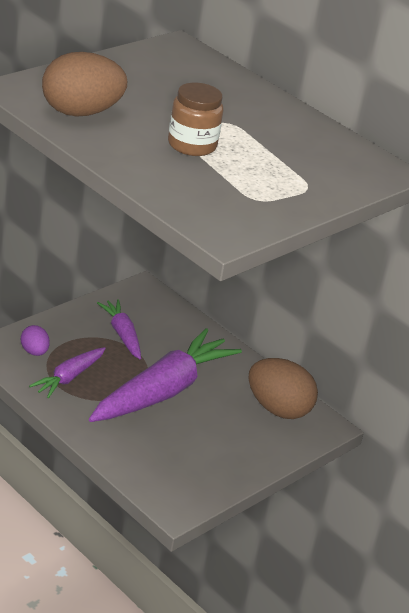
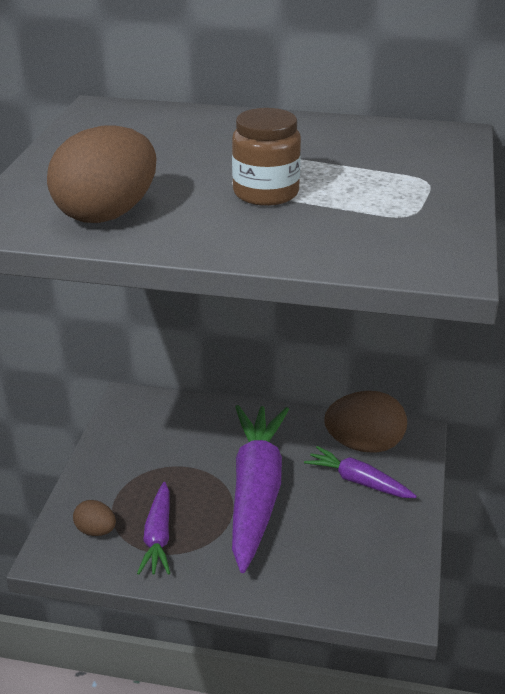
camera: 30 degrees left, 0 degrees up
purple egg [21,325,50,356] -> brown egg [73,500,116,536]
purple carrot [97,299,141,359] -> purple carrot moved to [304,446,417,498]

